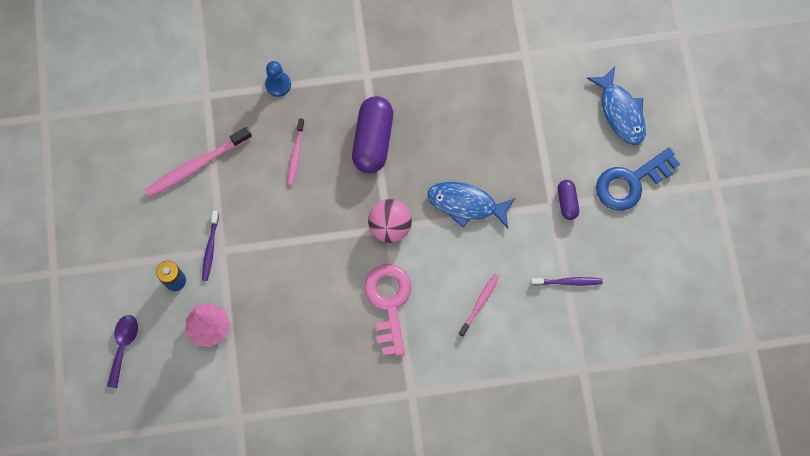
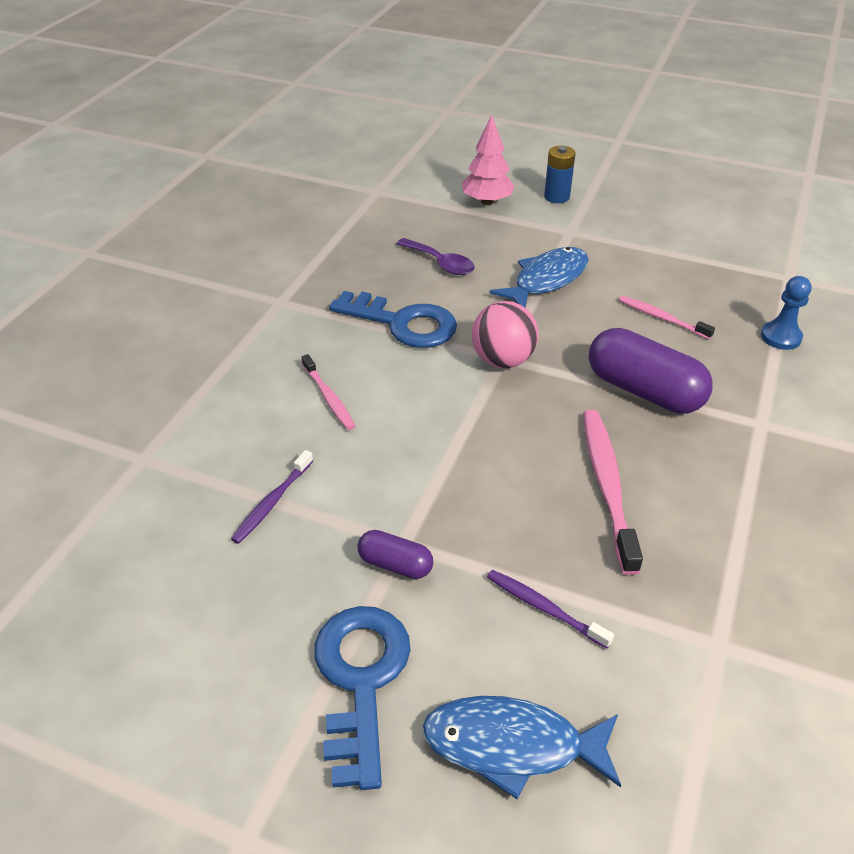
camera: 120 degrees right, 30 degrees down
purple spoon [107,315,138,388] -> purple spoon moved to [396,238,475,275]
pink toothbrush [145,127,252,197] -> pink toothbrush moved to [583,410,643,575]
purple toothbrush [202,211,219,281] -> purple toothbrush moved to [487,570,614,649]
pink key [364,264,411,356] -> blue key [329,291,457,348]
blue fish [427,182,515,228] -> blue fish moved to [489,247,589,308]

